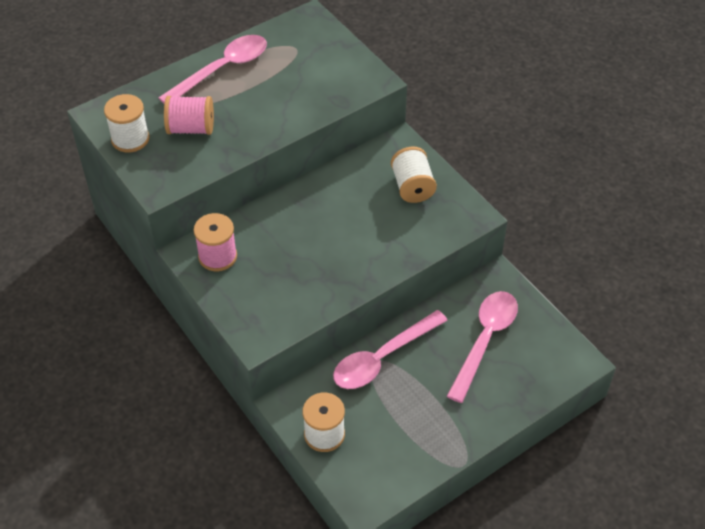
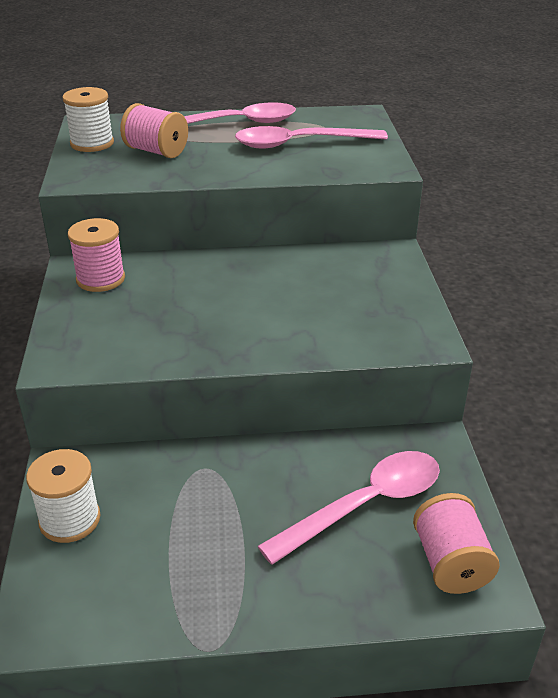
camera: 30 degrees right, 15 degrees down
pink spoon [333,310,448,389] -> pink spoon moved to [235,126,388,148]
white spool [391,147,437,203] -> none
none -> pink spool [413,493,500,594]

